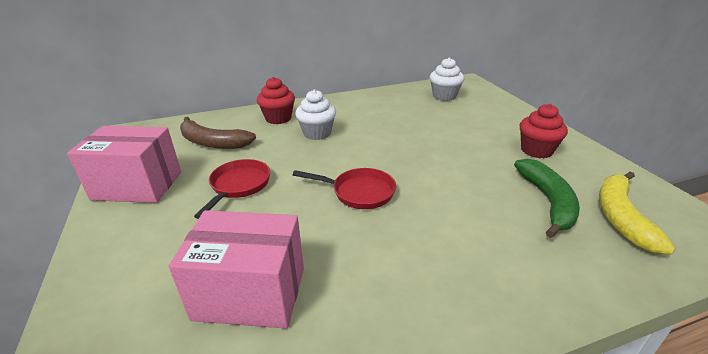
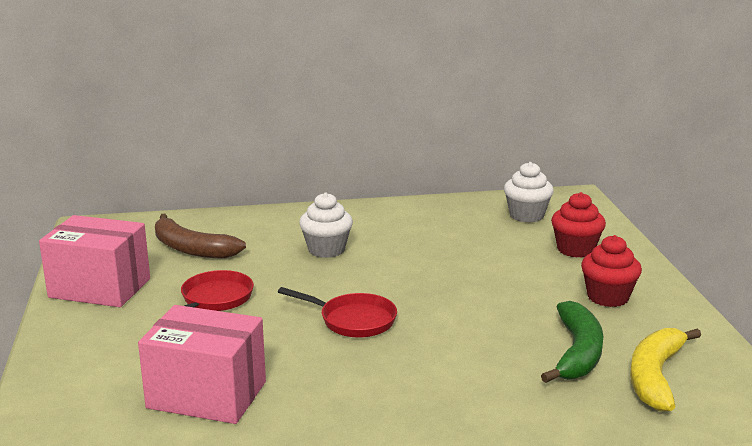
camera: 10 degrees right, 10 degrees down
red cupcake [257,77,295,124] -> red cupcake moved to [551,192,606,258]

